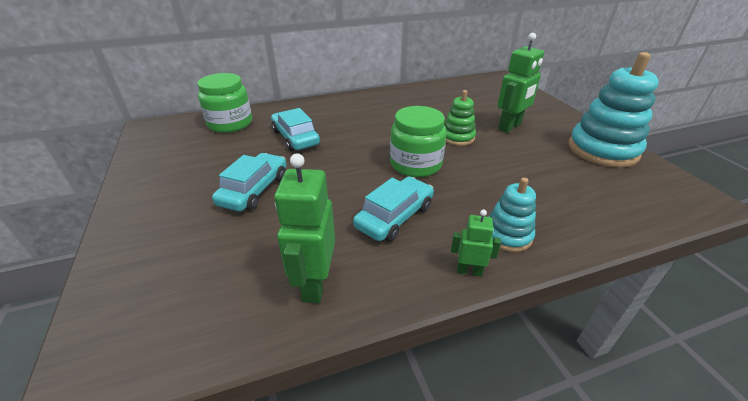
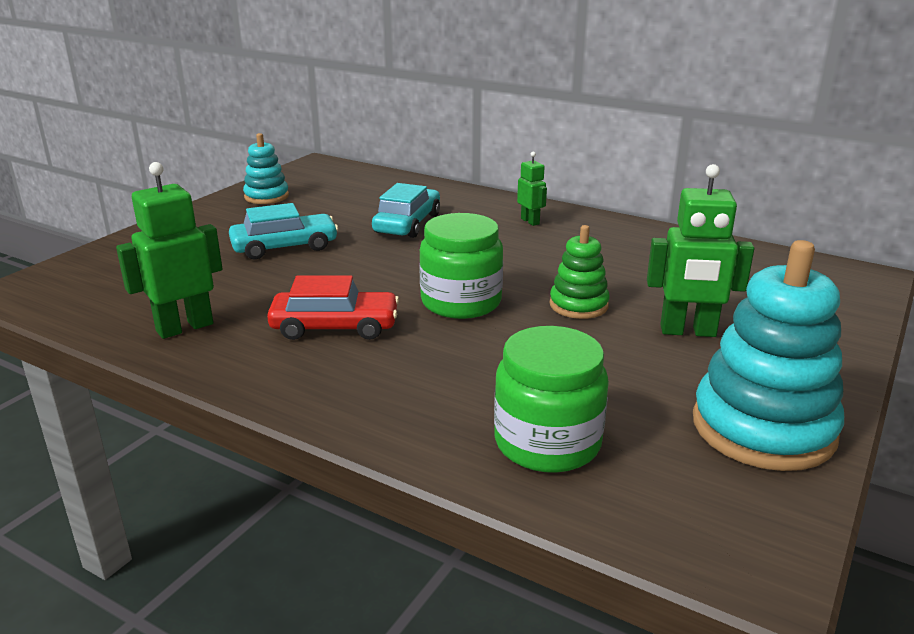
camera: 50 degrees right, 10 degrees down
green jar [197,73,252,133] -> green jar moved to [494,326,609,473]
turquoise car [353,177,434,242] -> red car [267,275,399,340]
green robot [451,210,501,277] -> green robot moved to [517,151,547,226]
turquoise stacking toy [489,178,536,252] -> turquoise stacking toy moved to [243,133,289,204]

